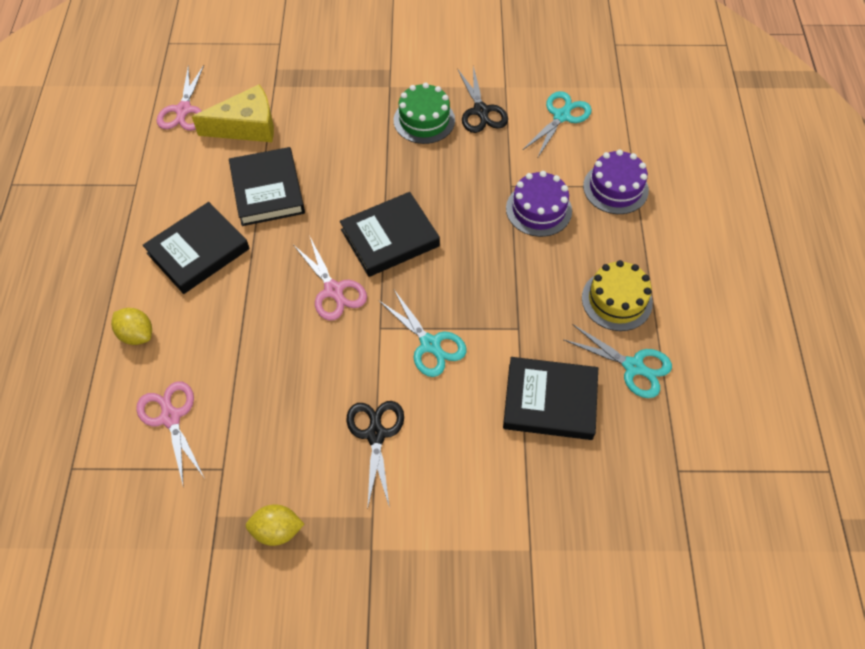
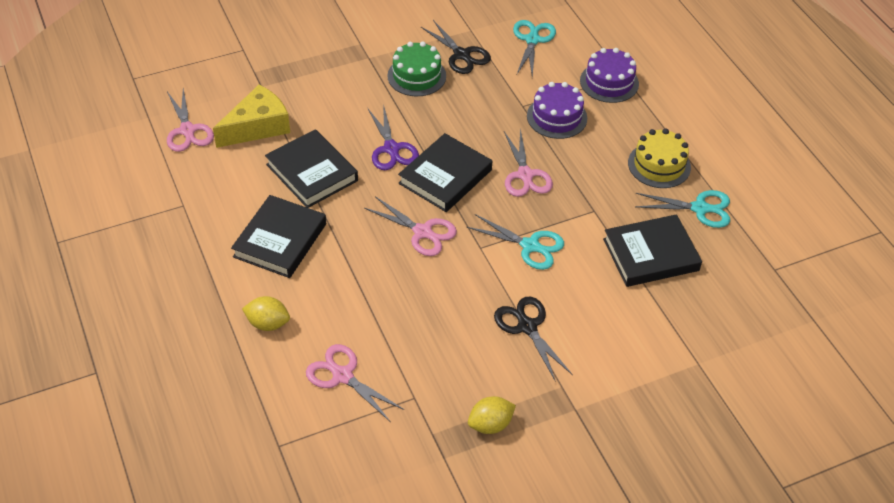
camera: 25 degrees left, 10 degrees down
none -> purple scissors [367,104,419,170]
none -> pink scissors [504,128,553,197]

